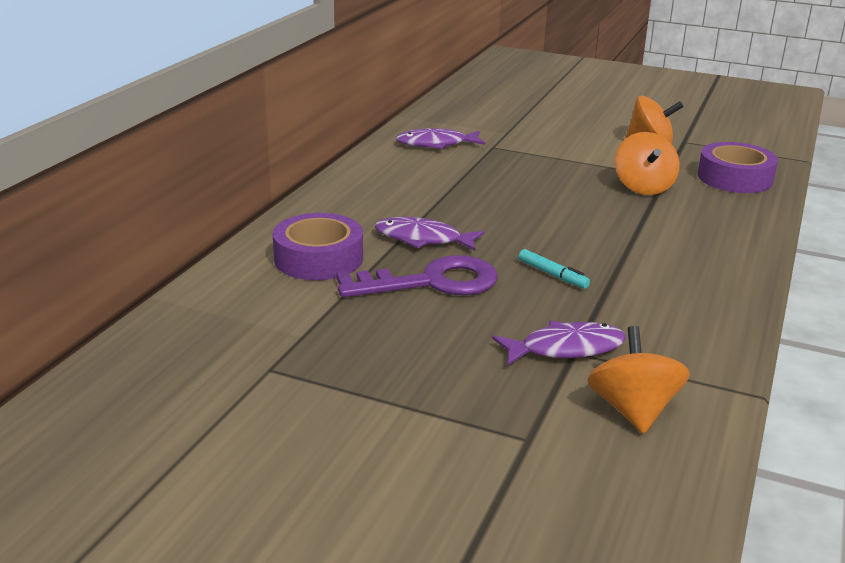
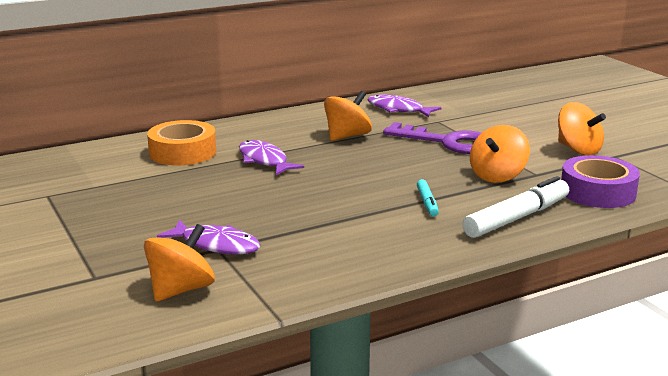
camera: 40 degrees right, 5 degrees down
purple tape [273,213,363,280] -> orange tape [147,120,216,166]
purple key [336,255,498,297] -> purple key moved to [383,122,481,154]
turquoise marker [518,249,590,289] -> turquoise marker moved to [417,179,439,216]
none -> orange spinning top [324,91,372,141]
none -> white marker [462,176,569,238]

